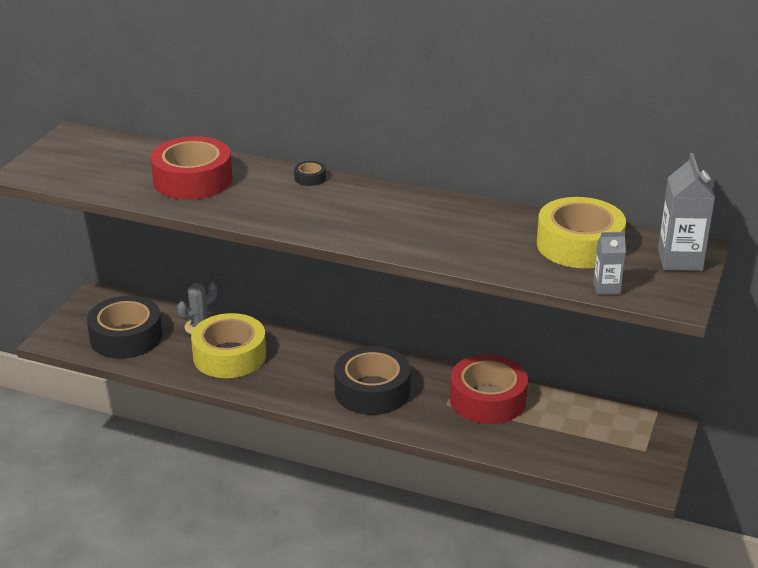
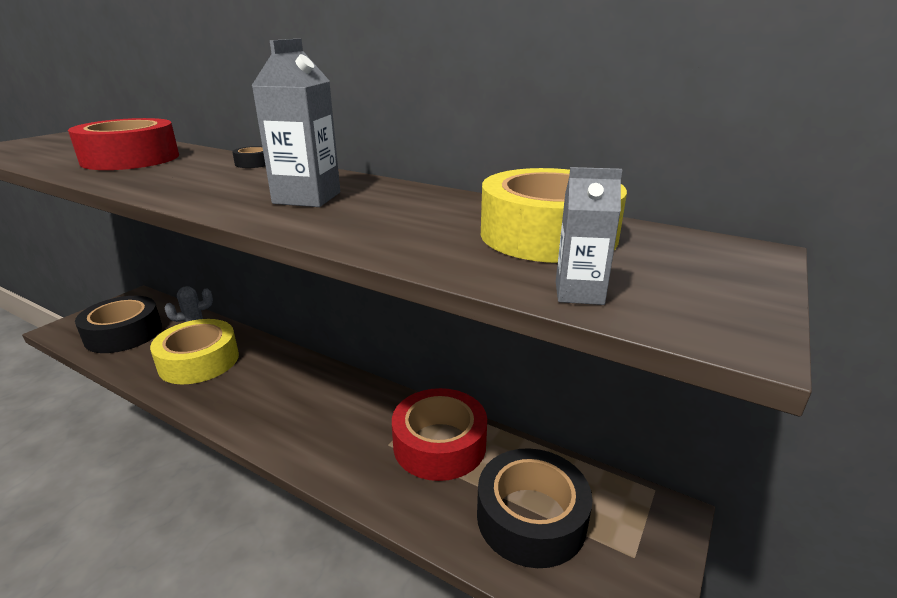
camera: 10 degrees right, 5 degrees down
black tape [334,346,411,415] -> black tape moved to [477,448,593,568]
grey carton [658,153,715,271] -> grey carton moved to [251,39,340,207]

